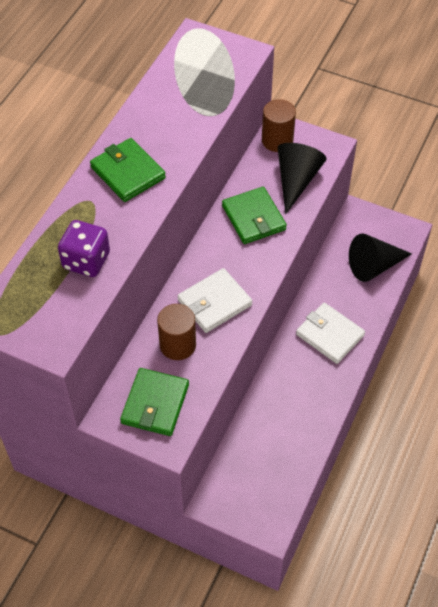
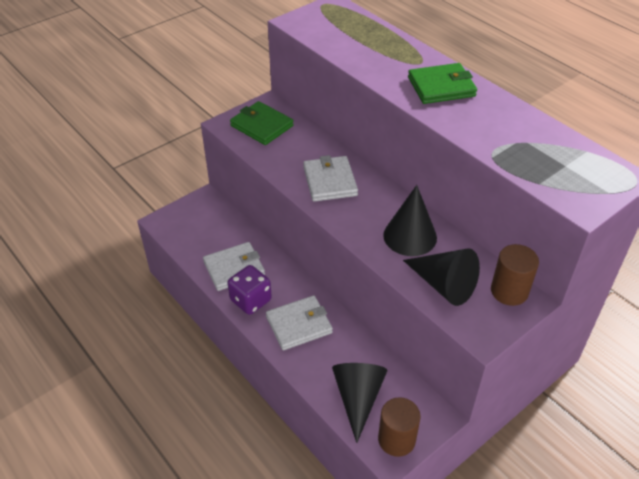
camera: 115 degrees right, 10 degrees down
purple dice [58,220,110,277] -> purple dice moved to [227,265,272,315]
brown cylinder [157,304,196,360] -> brown cylinder moved to [378,397,420,457]
green wallet [222,187,287,244] -> black cone [383,185,437,256]
none -> white wallet [203,242,265,291]

